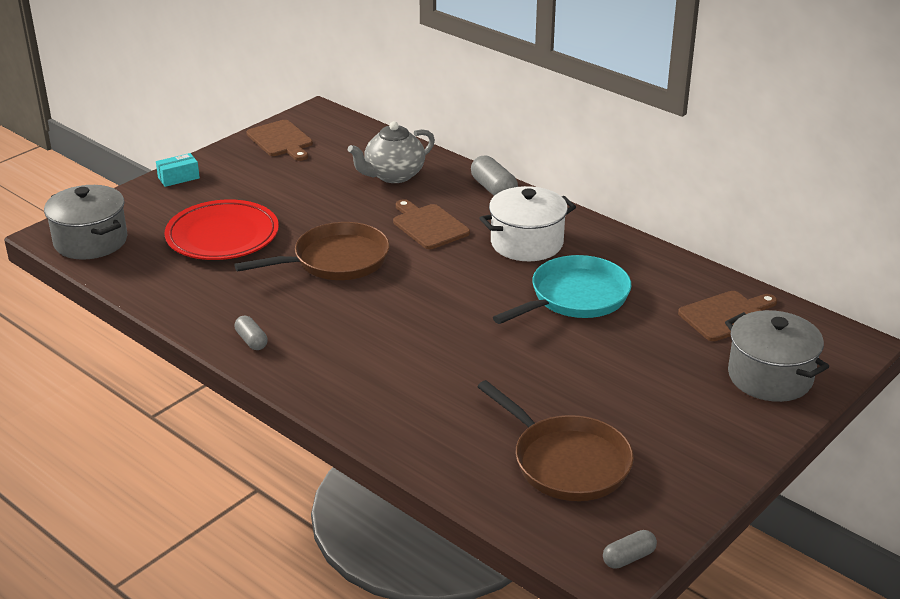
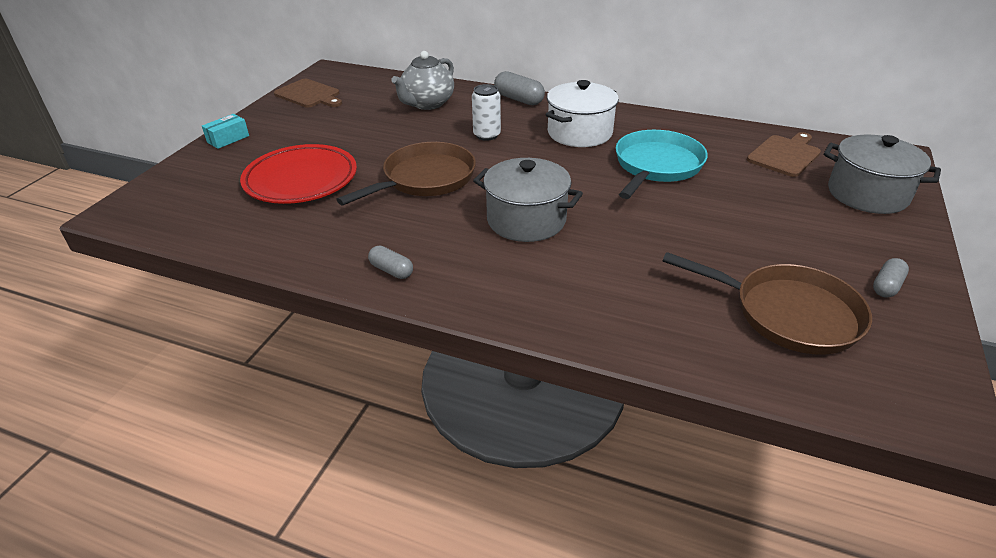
camera: 20 degrees left, 5 degrees up
grey pot [44,185,127,260] -> grey pot moved to [473,158,583,242]
brown cutting board [393,199,470,249] -> white can [472,84,501,141]
grey capsule [603,530,657,569] -> grey capsule moved to [873,258,909,298]

